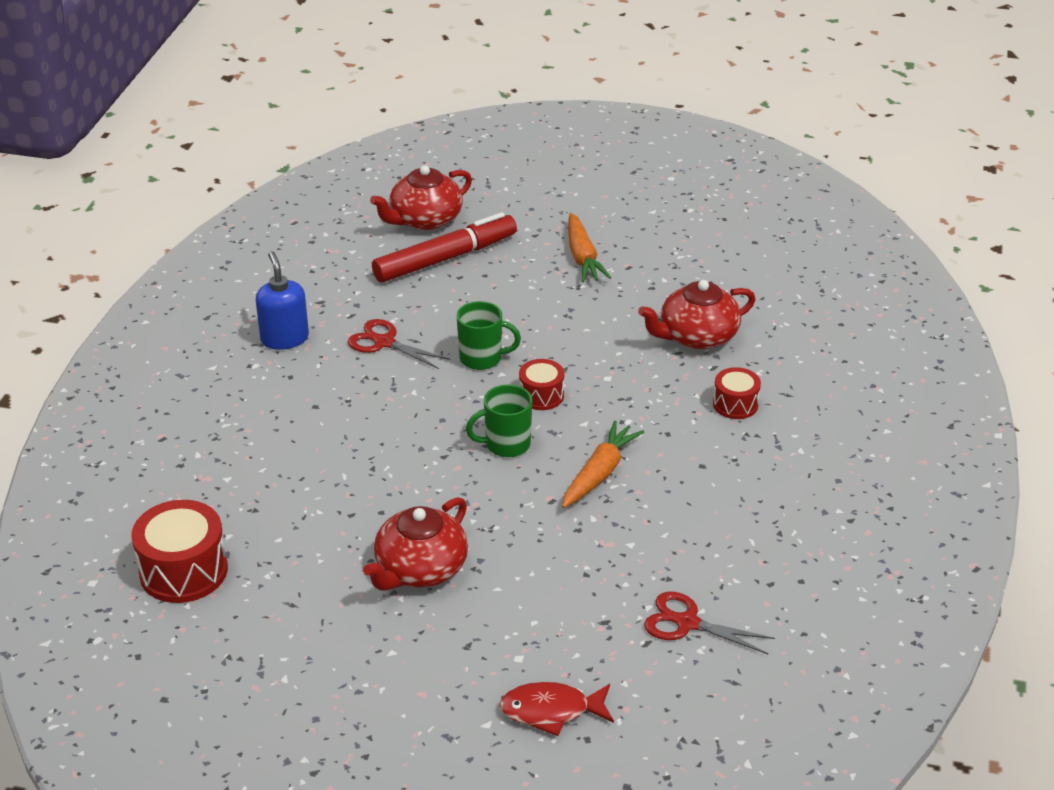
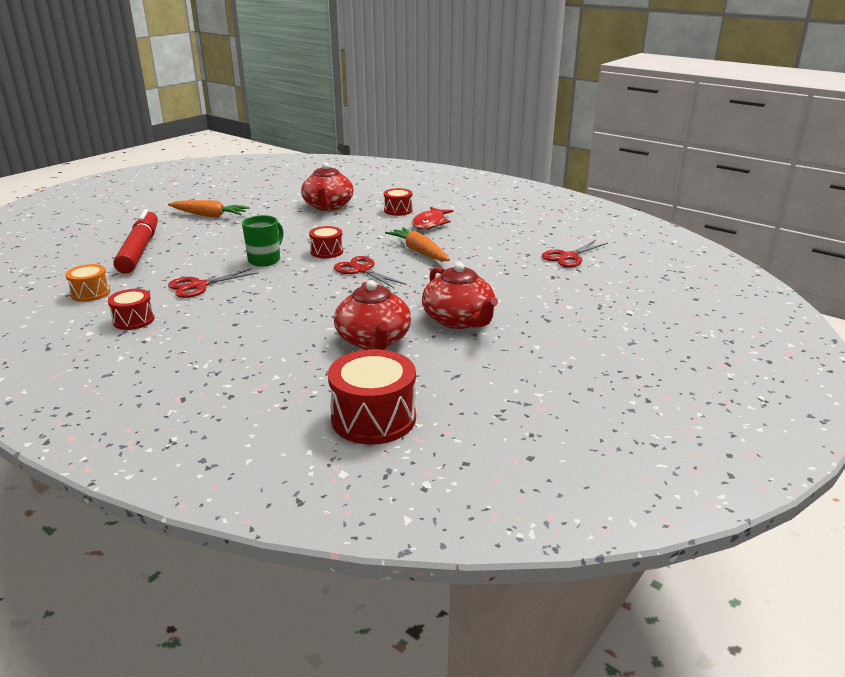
camera: 65 degrees left, 10 degrees down
blue soap dispenser [256,251,309,350] -> red drum [108,289,155,330]
red teapot [370,165,472,230] -> red teapot moved to [334,280,411,350]
green mug [466,385,533,457] -> red scissors [334,256,407,288]
red fish [499,682,614,736] -> red fish moved to [412,207,453,230]
none -> orange drum [65,264,110,302]

